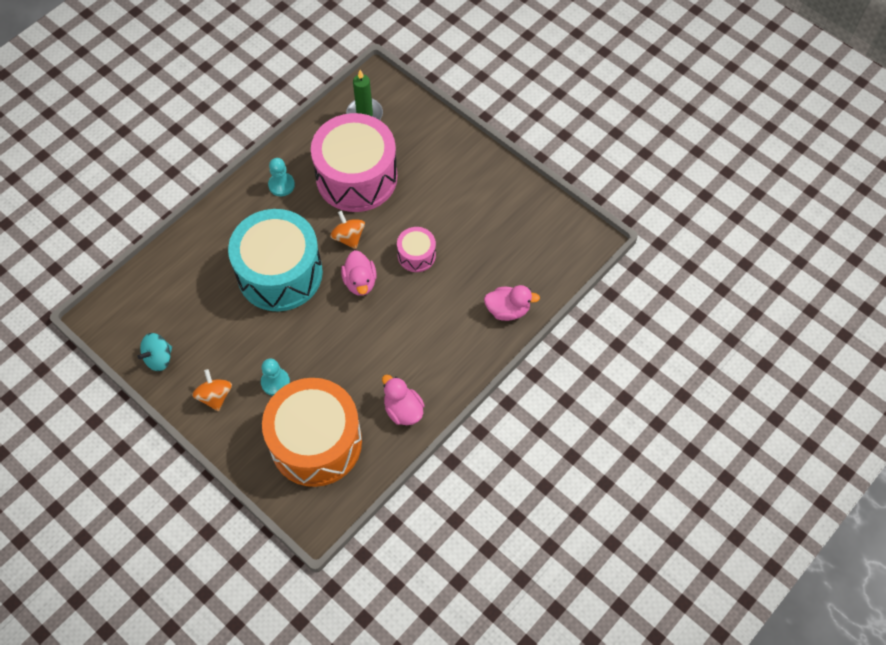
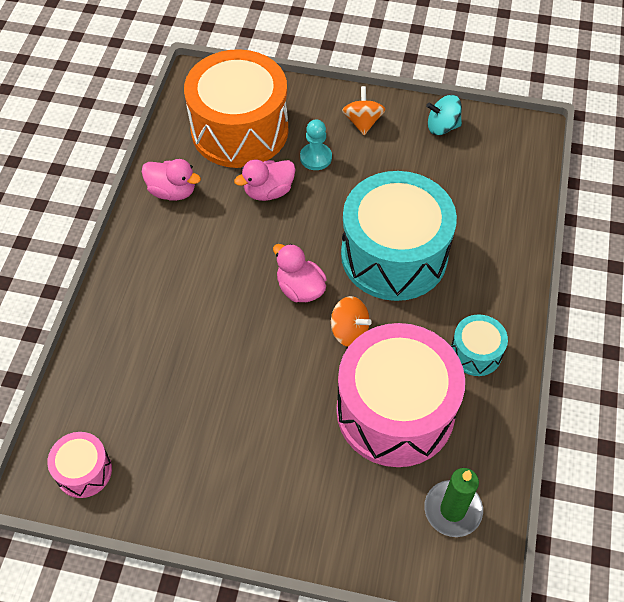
camera: 150 degrees right, 5 degrees down
turquoise spinning top [138,333,172,371] -> turquoise spinning top turned 105 degrees counterclockwise [426,95,462,135]
orange spinning top [192,369,232,411] -> orange spinning top turned 135 degrees counterclockwise [342,86,386,135]
turquoise pawn [268,158,295,196] -> turquoise drum [451,314,508,376]
pink drum [397,227,436,272] -> pink drum moved to [47,432,112,498]
pink duck [484,285,540,321] -> pink duck moved to [234,160,296,201]

